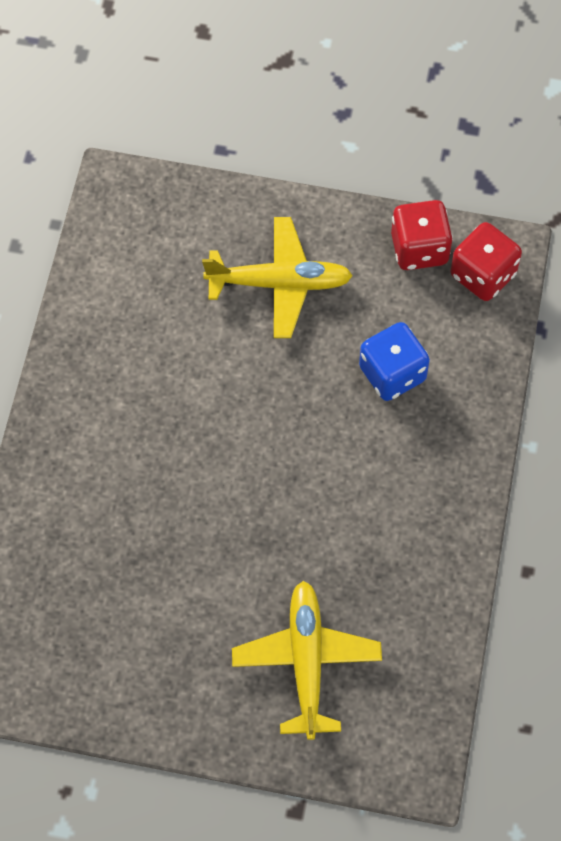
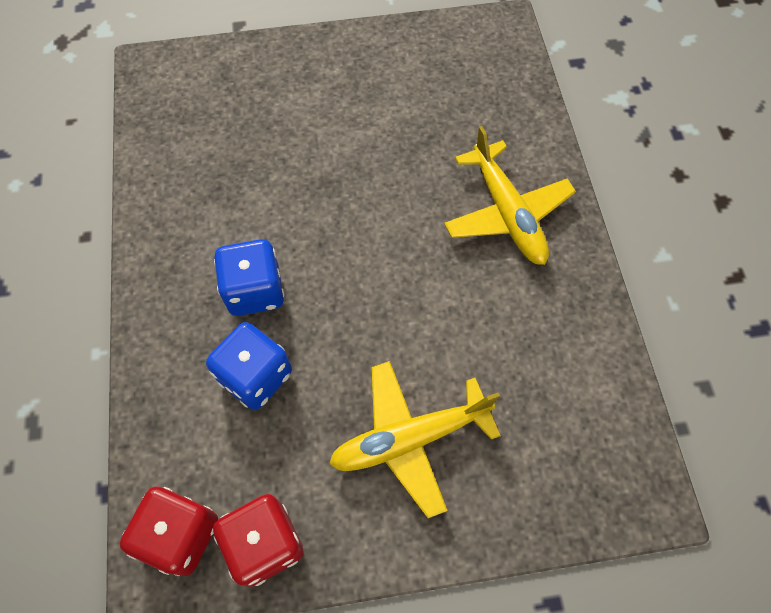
camera: 160 degrees right, 0 degrees up
yellow plane [232,581,382,740] -> yellow plane moved to [444,126,576,265]
none -> blue dice [214,239,284,316]

